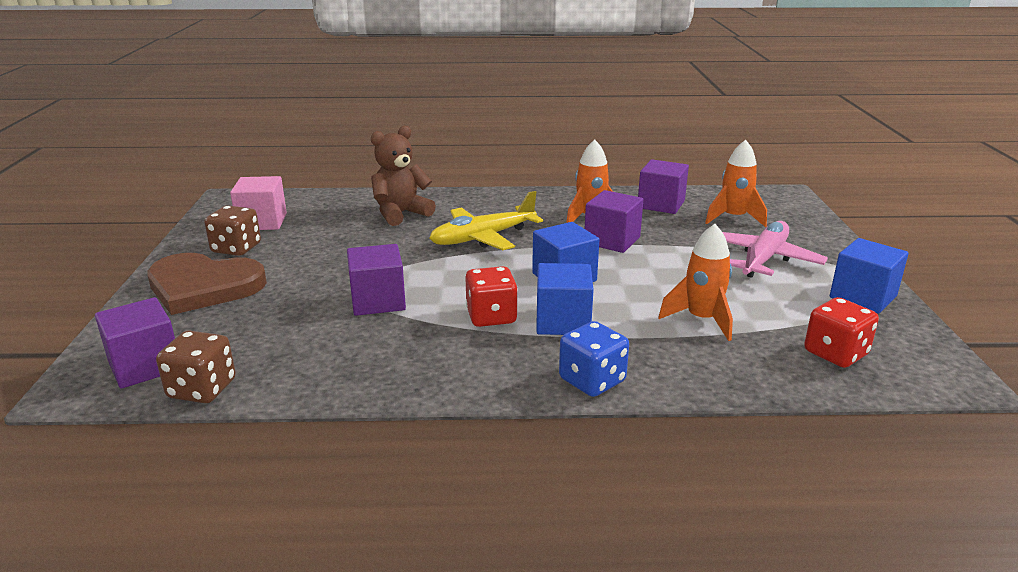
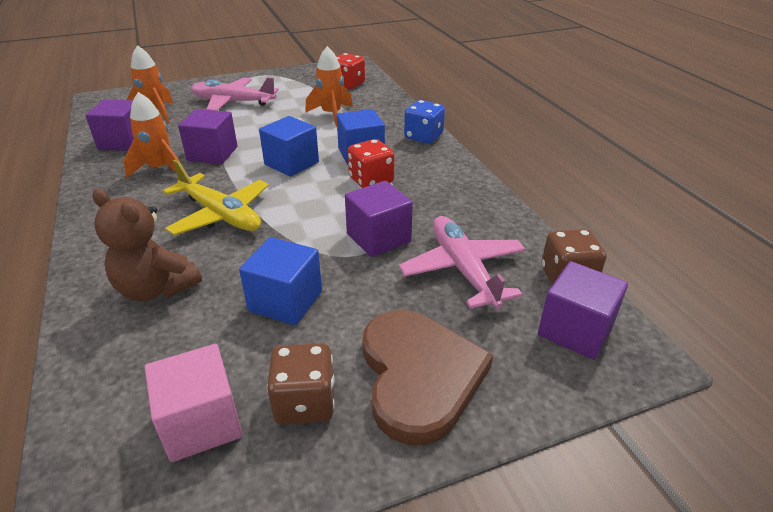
camera: 110 degrees left, 10 degrees up
blue cube [830,238,909,314] -> blue cube moved to [239,237,322,325]
none -> pink plane [399,216,526,309]

